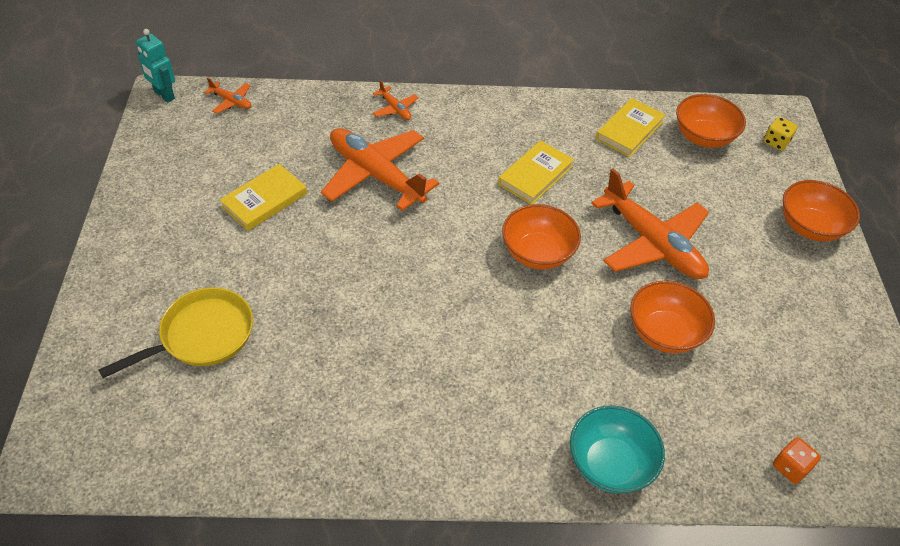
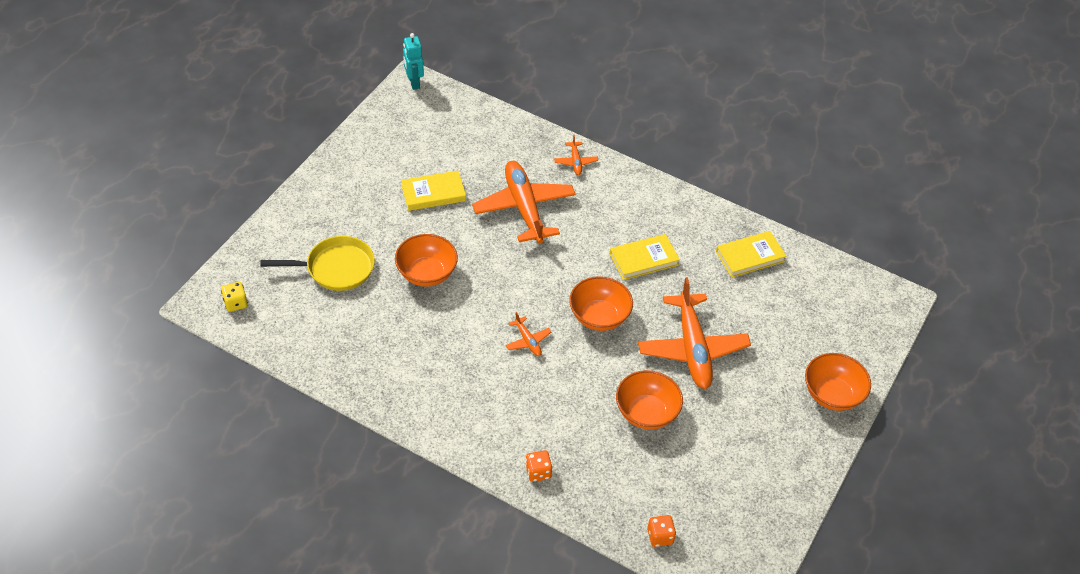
camera: 30 degrees right, 0 degrees up
orange plane [204,78,252,113] -> orange plane moved to [506,312,551,356]
turquoise bowl [570,406,665,494] -> orange dice [525,450,552,482]
orange bowl [676,94,746,148] -> orange bowl moved to [395,234,458,287]
yellow dice [764,117,798,151] -> yellow dice moved to [221,282,248,312]

